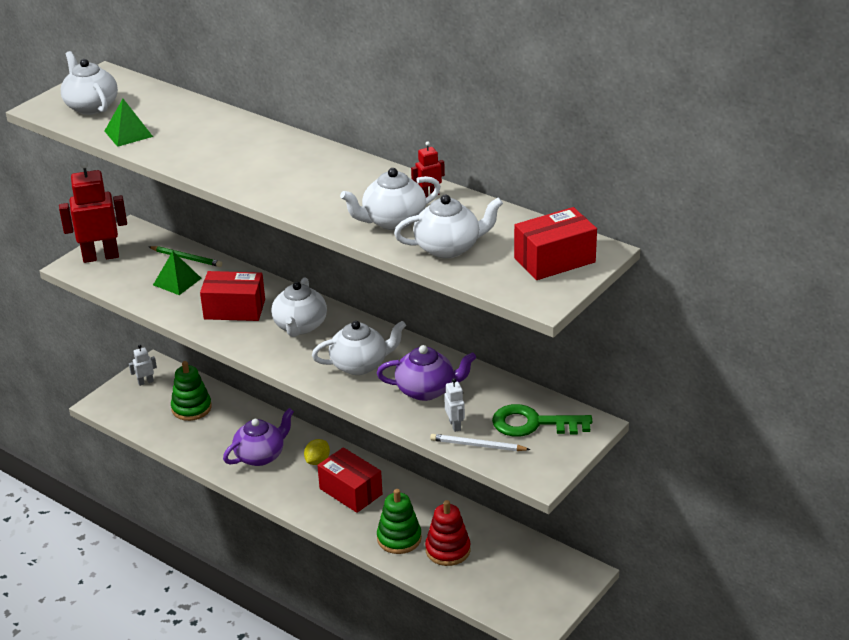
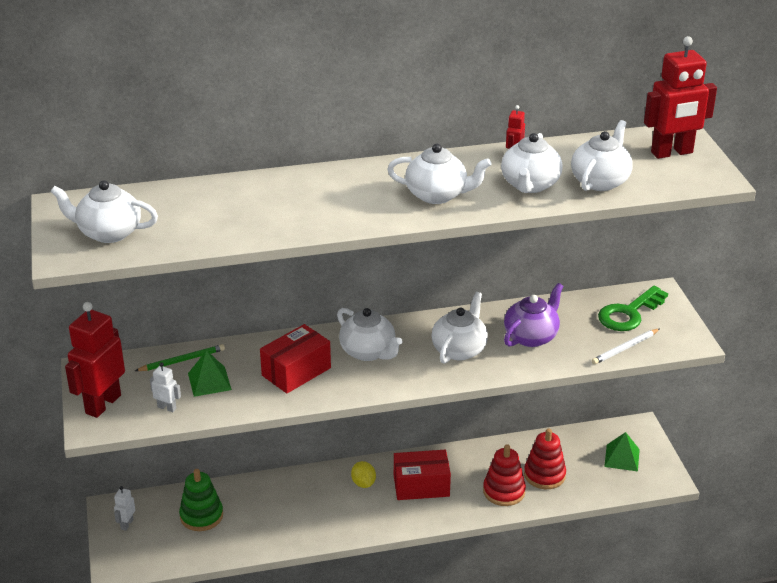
camera: 50 degrees left, 0 degrees up
green pyramid [105,99,153,147] -> green pyramid moved to [604,432,640,471]
purple teapot [223,408,294,466] -> none
green stacking toy [377,489,422,554] -> red stacking toy [483,444,526,506]
white robot [444,378,465,432] -> white robot moved to [150,363,181,412]
red box [514,207,597,280] -> red robot [644,36,717,159]
none -> white teapot [387,144,491,204]

